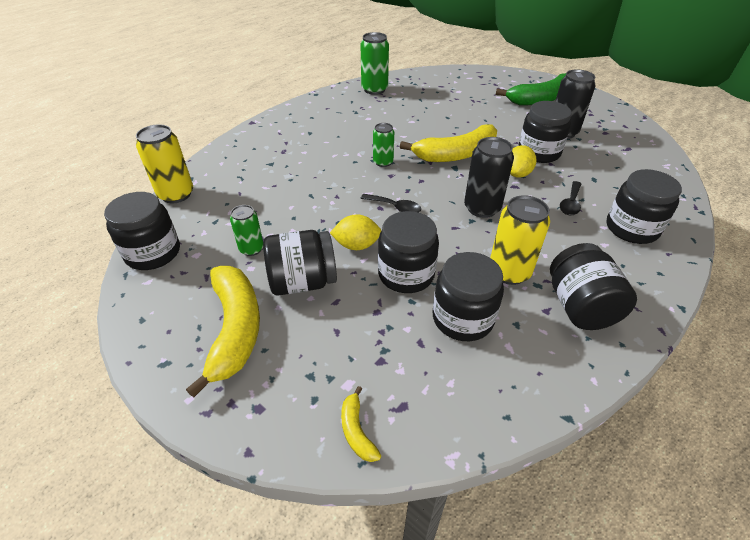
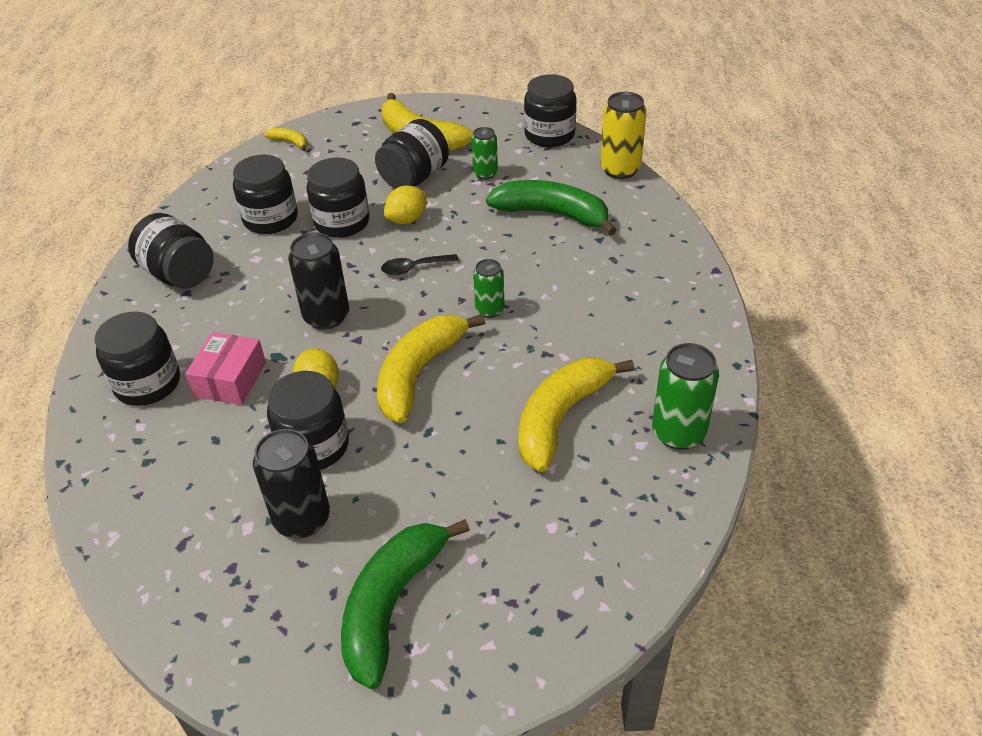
camera: 140 degrees right, 0 degrees up
yellow can [490,195,550,285] -> none
black spoon [560,181,581,216] -> pink box [185,332,266,405]
none -> green banana [486,180,617,236]
none -> yellow banana [519,358,634,472]

